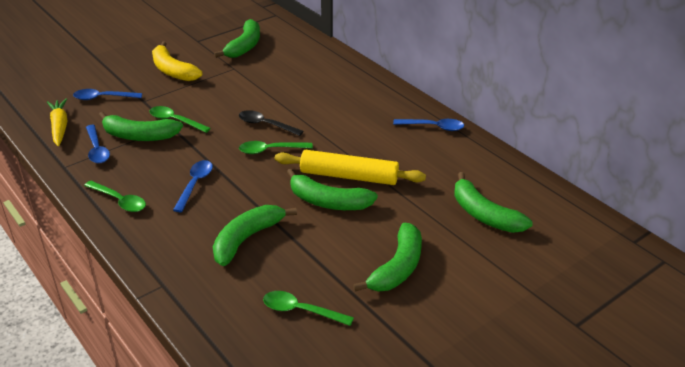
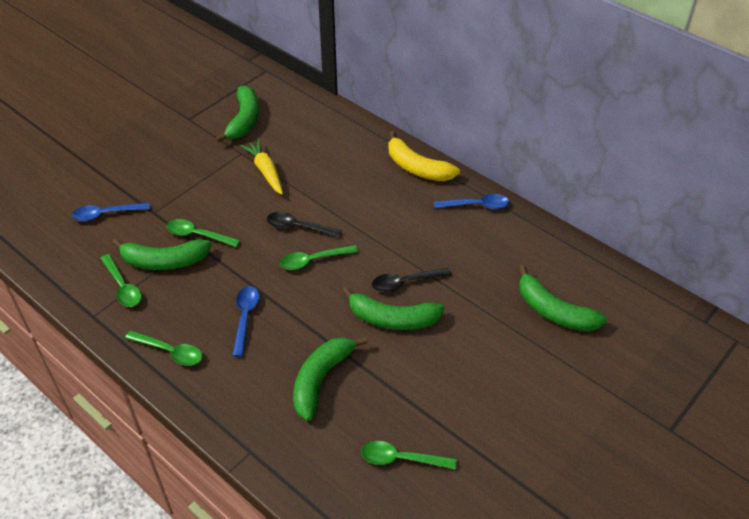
camera: 10 degrees left, 10 degrees up
yellow carrot [47,99,67,146] -> yellow carrot moved to [241,139,283,195]
blue spoon [86,125,110,164] -> green spoon [100,254,142,307]
yellow banana [152,42,202,81] -> yellow banana moved to [388,131,460,181]
yellow rolling pin [275,150,426,185] -> black spoon [372,268,451,292]
green banana [353,222,422,292] -> none

